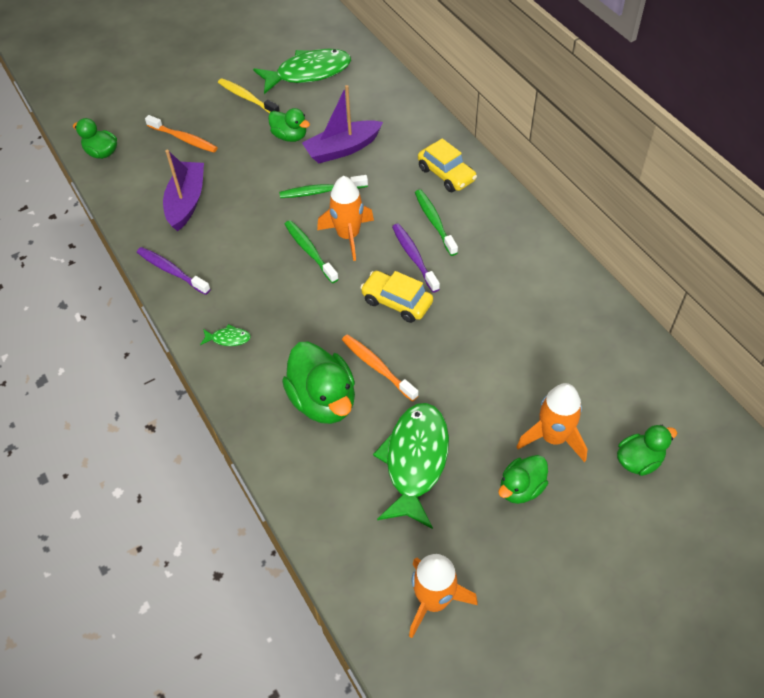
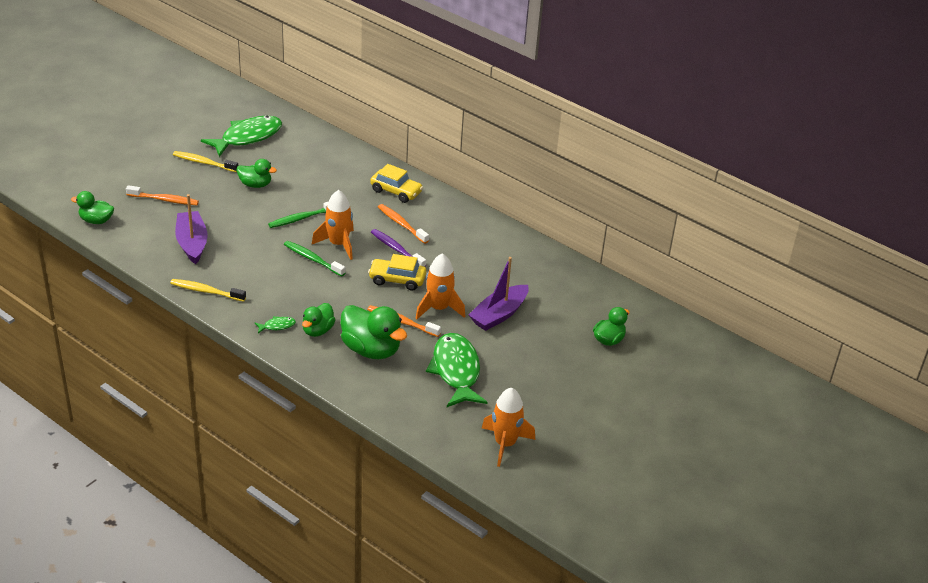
camera: 25 degrees left, 15 degrees down
purple toothbrush [137,247,211,295] -> yellow toothbrush [170,279,246,302]
purple boat [302,85,383,163] -> purple boat moved to [469,257,529,331]
green toothbrush [415,189,458,256] -> orange toothbrush [378,204,429,244]
green duck [498,455,548,504] -> green duck moved to [302,303,336,337]
orange rocket [517,383,587,462] -> orange rocket moved to [415,253,466,320]

